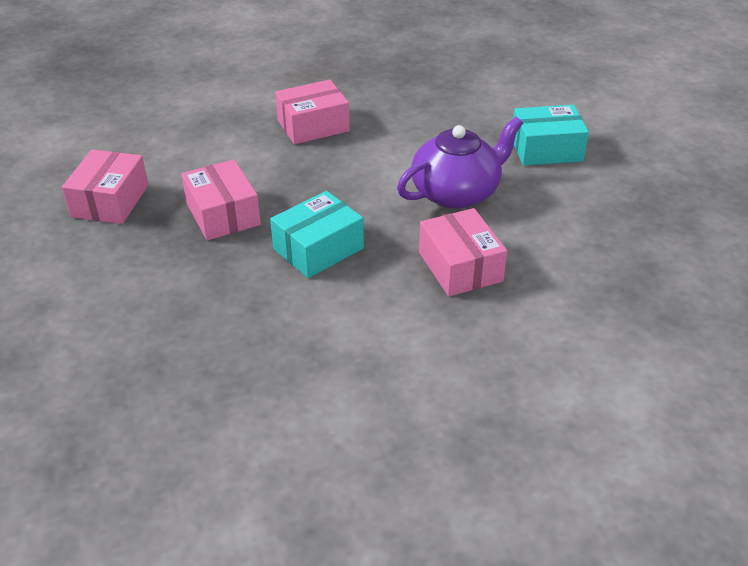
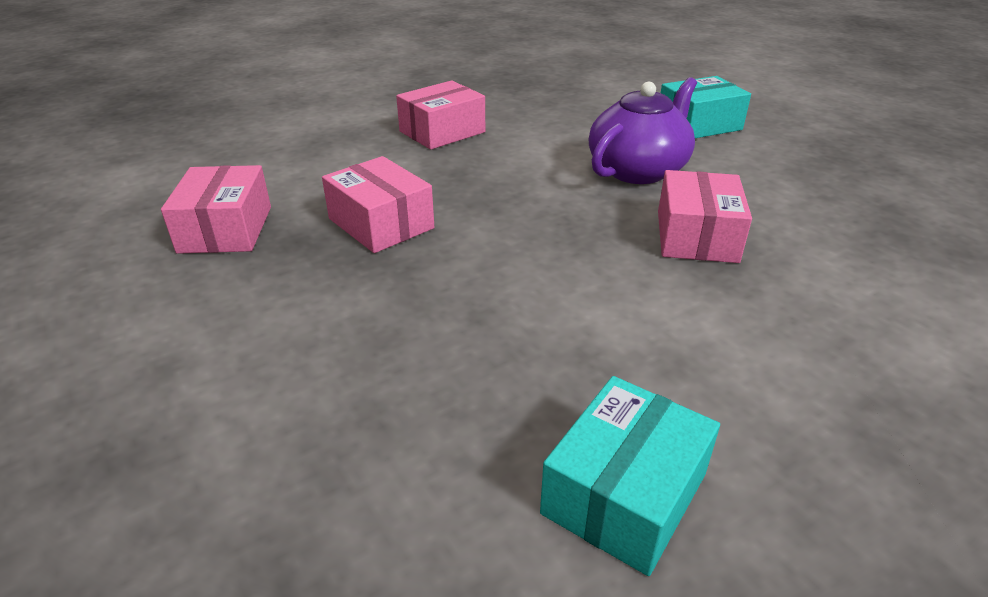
camera: 15 degrees left, 5 degrees down
turquoise box [270,191,364,278] -> turquoise box moved to [540,376,720,576]
pink box [419,208,507,296] -> pink box turned 45 degrees clockwise [658,170,752,263]

